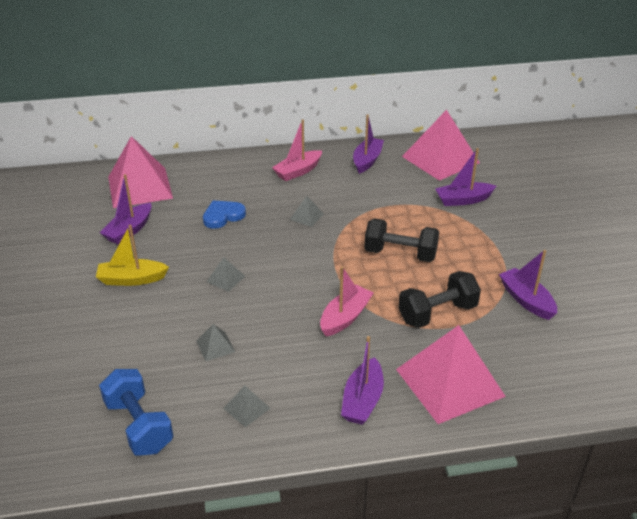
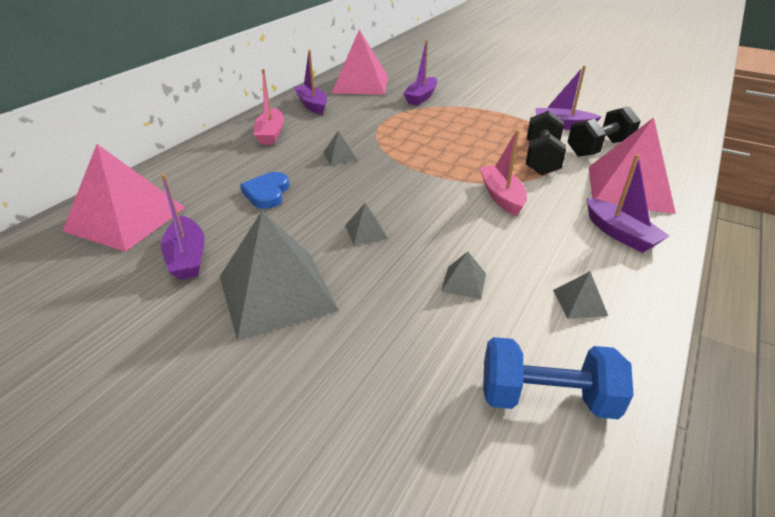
camera: 50 degrees left, 0 degrees up
yellow boat [96,225,169,286] -> grey pyramid [220,211,339,341]
black dumbbell [364,218,439,262] -> black dumbbell moved to [568,106,641,157]

